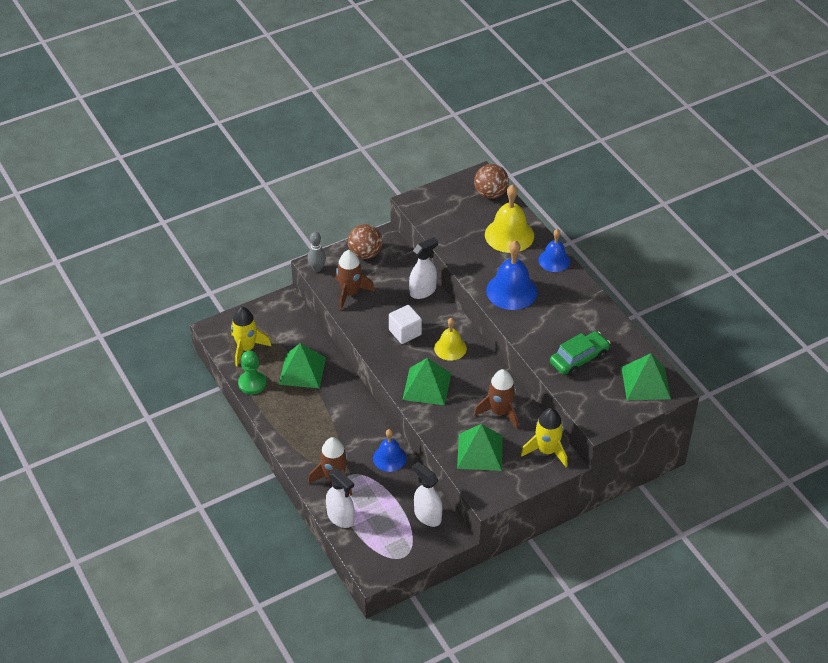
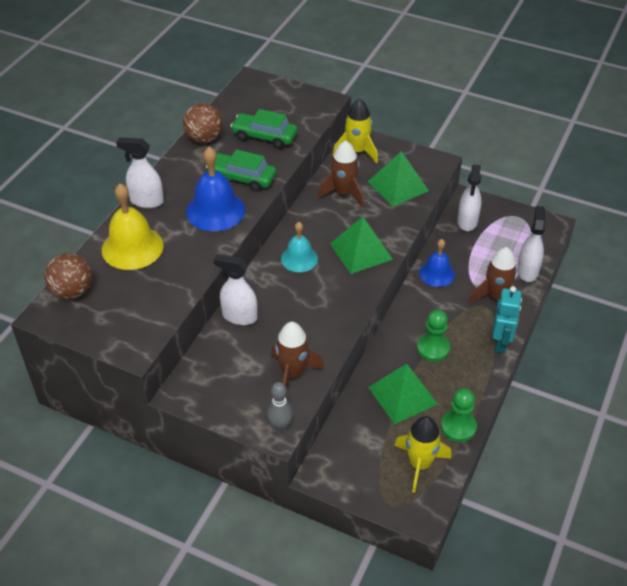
camera: 125 degrees left, 0 degrees up
brown ball [348,224,383,259] -> brown ball moved to [183,103,223,143]
white cube [389,305,422,344] -> none
yellow bell [434,318,467,361] -> turquoise bell [281,222,318,272]
blue bell [538,229,570,272] -> white spray bottle [116,138,164,208]
green pyramid [621,353,671,400] -> none
none -> green car [206,149,276,192]
none -> green pawn [417,310,450,362]
none -> turquoise robot [492,286,522,353]

